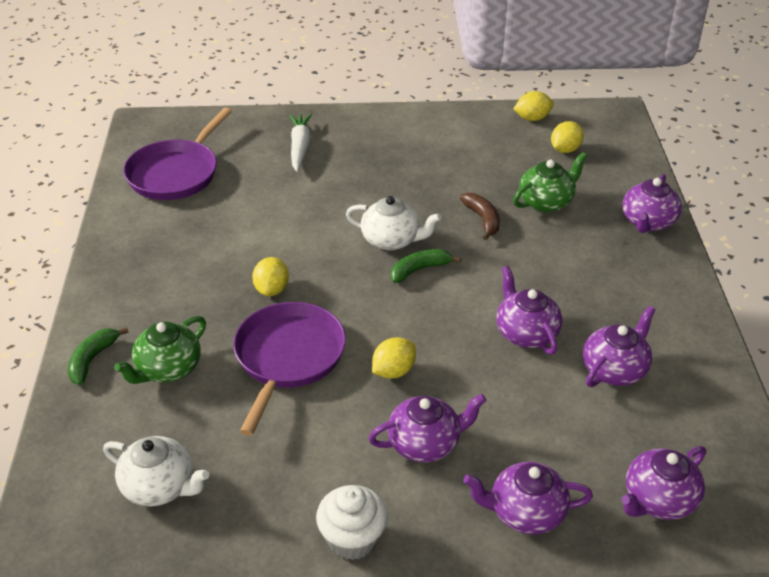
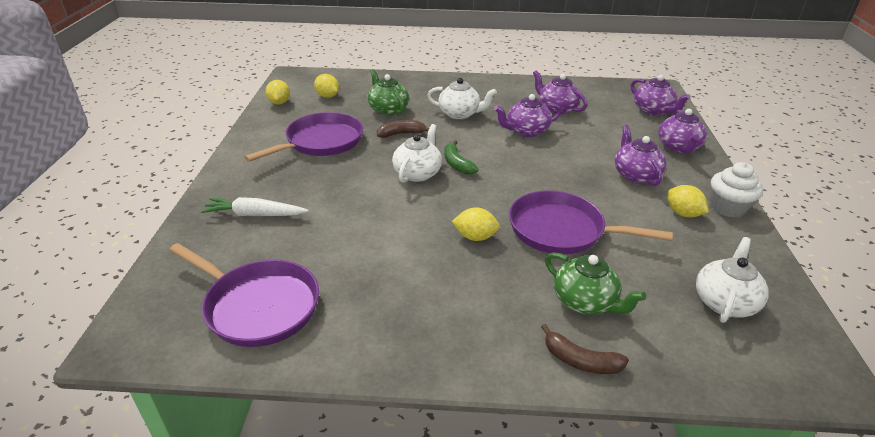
camera: 85 degrees left, 5 degrees down
green banana [68,327,129,385] -> brown banana [541,324,629,374]
yellow lemon [372,337,416,379] -> yellow lemon moved to [667,185,709,218]
purple teapot [622,174,682,233] -> none
none -> purple pan [244,112,363,162]
none -> white teapot [427,78,497,119]

